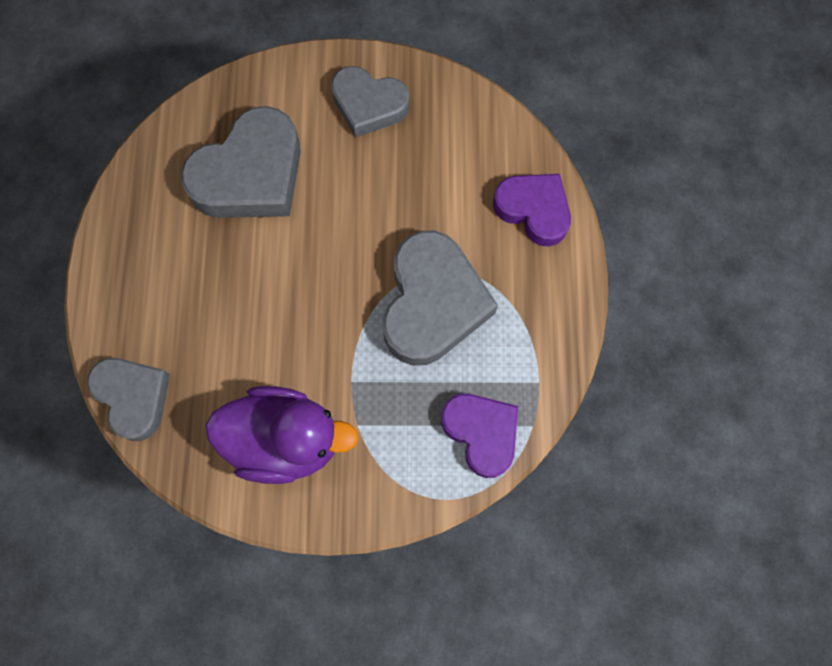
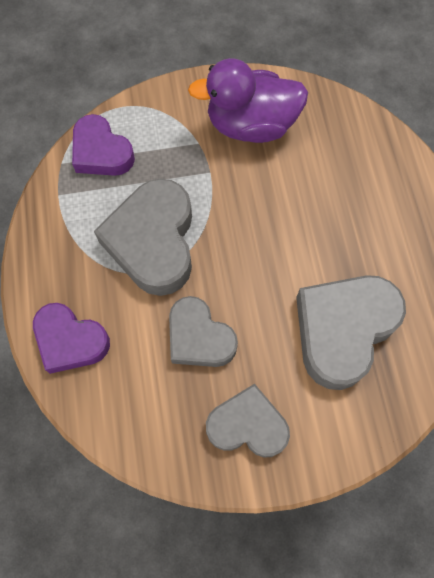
camera: 170 degrees right, 5 degrees down
grey heart [87,358,170,441] -> grey heart moved to [169,296,238,367]

